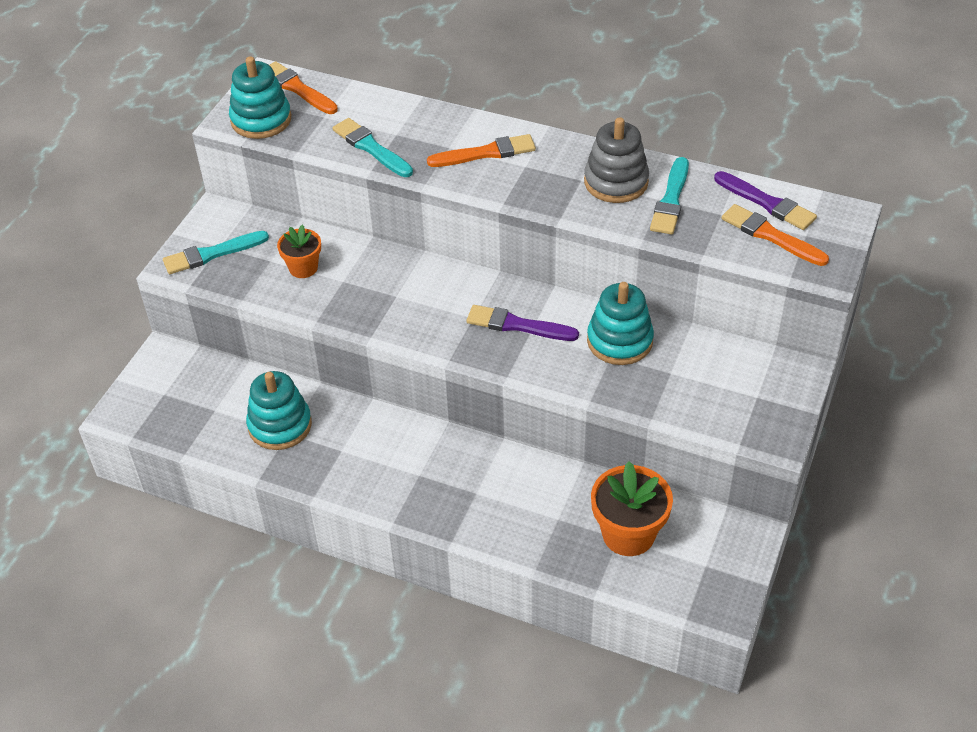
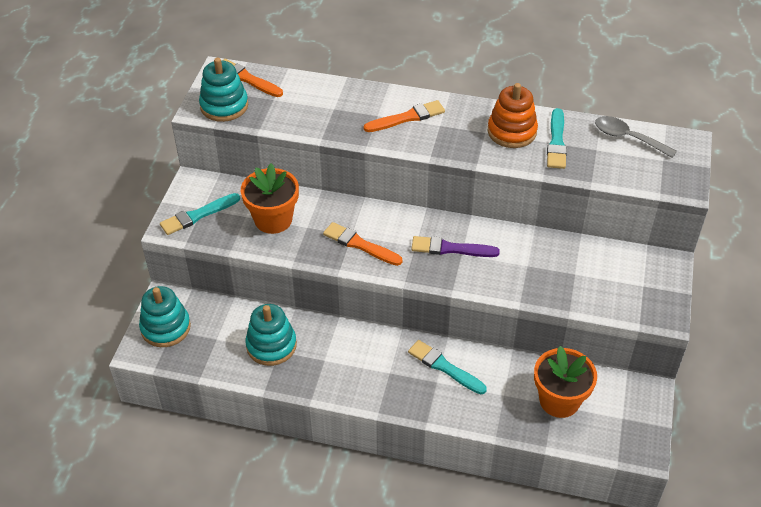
camera: 10 degrees left, 0 degrees up
orange flower pot [277,225,321,278] -> orange flower pot [241,163,299,234], size x1.66
turquoise brush [333,118,413,177] -> turquoise brush moved to [408,340,487,394]
grey stacking toy [584,117,649,203] -> orange stacking toy [488,83,538,148]
turquoise stacking toy [587,282,654,365] -> turquoise stacking toy moved to [139,286,191,347]
purple brush [714,171,817,230] -> grey spoon [595,116,677,158]
orange brush [722,204,829,266] -> orange brush moved to [323,222,402,266]

